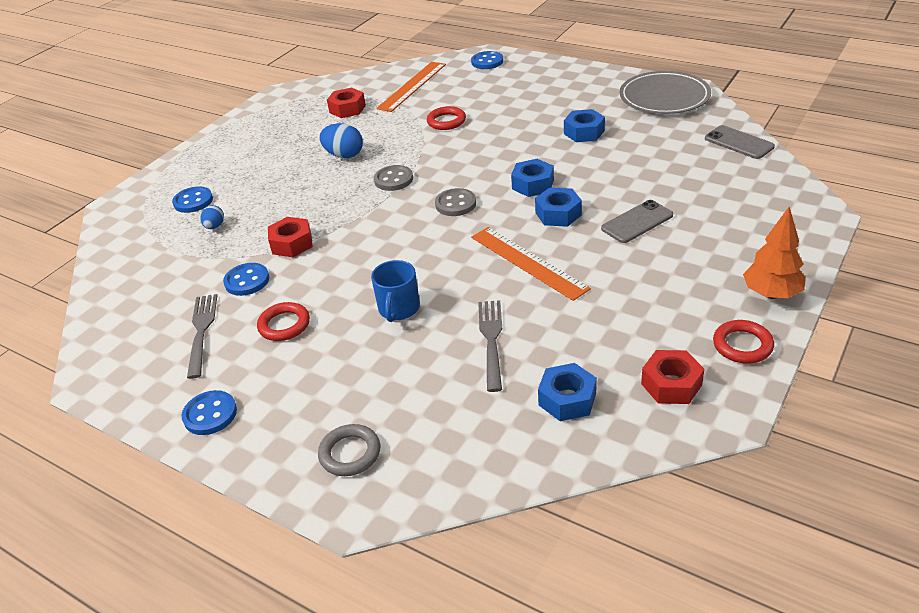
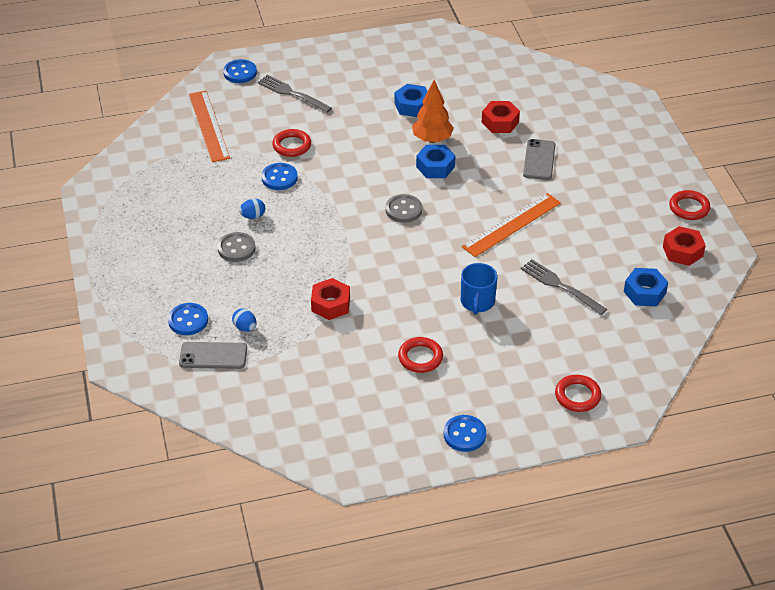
camera: 50 degrees left, 5 degrees up
grey fork [187,294,217,379] -> grey fork moved to [257,75,332,113]
blue button [223,263,269,296] -> blue button moved to [261,163,298,190]
grey ring [318,424,380,476] -> red ring [555,375,601,412]
blue egg [319,123,363,158] -> blue egg [239,199,265,219], size x0.59
red nut [327,88,366,118] -> red nut moved to [481,101,520,133]
blue mug [371,260,420,322] -> blue mug turned 45 degrees clockwise [461,263,497,315]
grey button [374,165,413,191] -> grey button moved to [217,232,256,262]
orange ruler [471,227,591,301] -> orange ruler turned 45 degrees counterclockwise [462,193,561,257]
blue nut [535,188,582,227] -> none
grey plate [619,71,711,114] -> none
grey phone [705,125,775,159] -> grey phone moved to [179,342,247,369]
orange tree [743,207,806,299] -> orange tree moved to [412,80,454,143]

